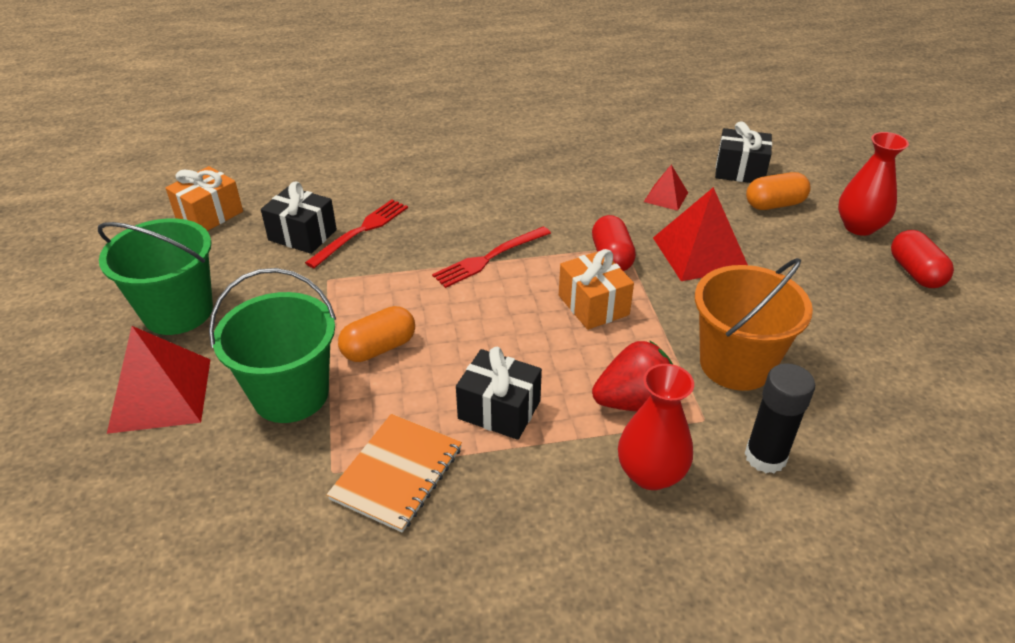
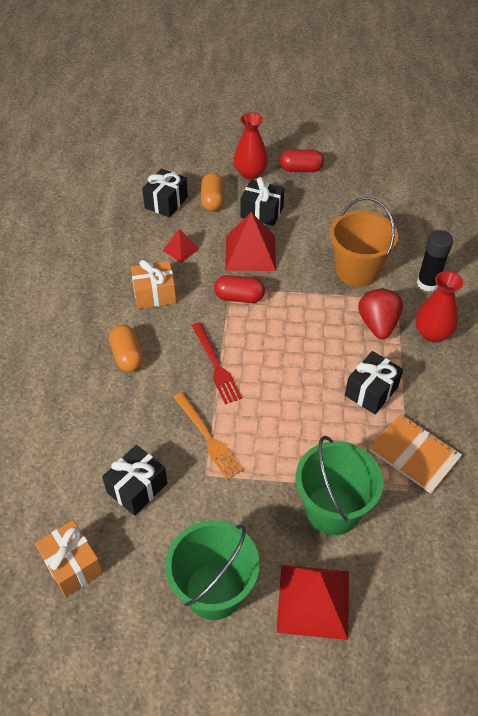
camera: 75 degrees left, 10 degrees up
red fork [305,200,408,268] -> none
orange capsule [338,306,415,362] -> orange capsule moved to [109,325,143,372]
orange gift [559,249,634,330] -> orange gift moved to [131,260,176,309]
none -> orange fork [173,392,243,480]
none -> black gift [241,177,284,226]

